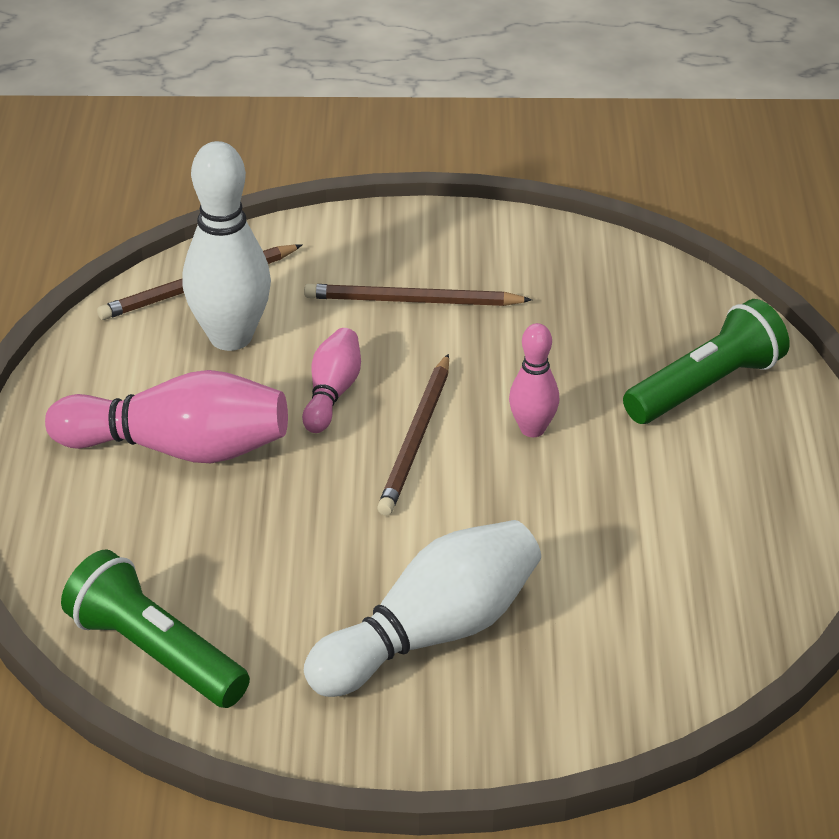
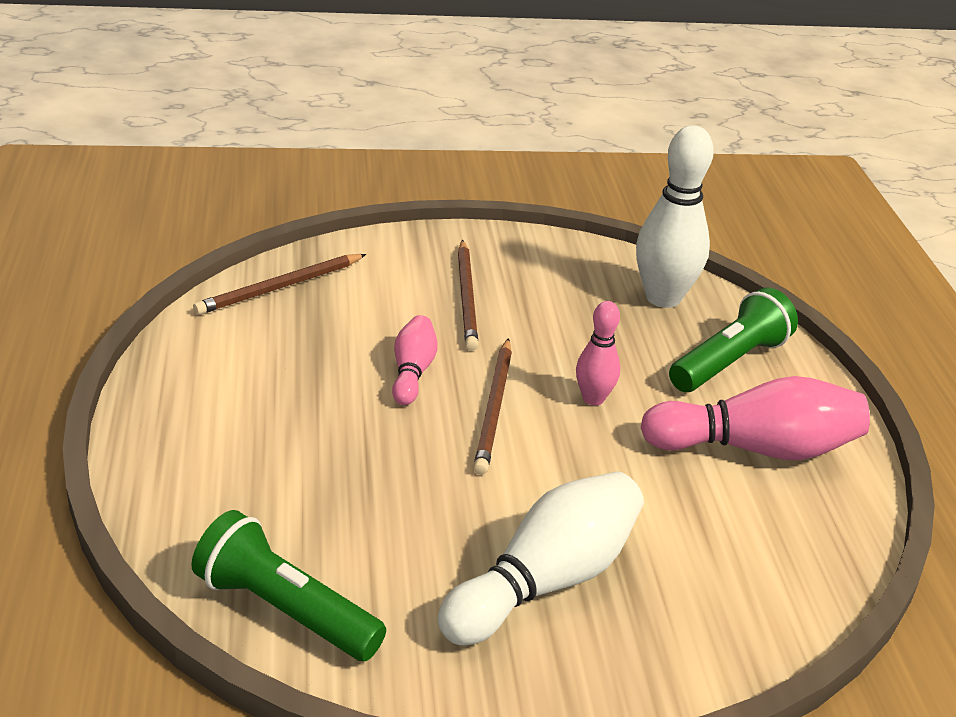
camera: 10 degrees left, 5 degrees down
pink bowling pin [45,370,288,463] -> pink bowling pin moved to [641,376,870,460]
white bowling pin [182,141,271,351] -> white bowling pin moved to [636,125,714,308]
brown pencil [304,284,532,306] -> brown pencil turned 90 degrees counterclockwise [458,240,478,351]

